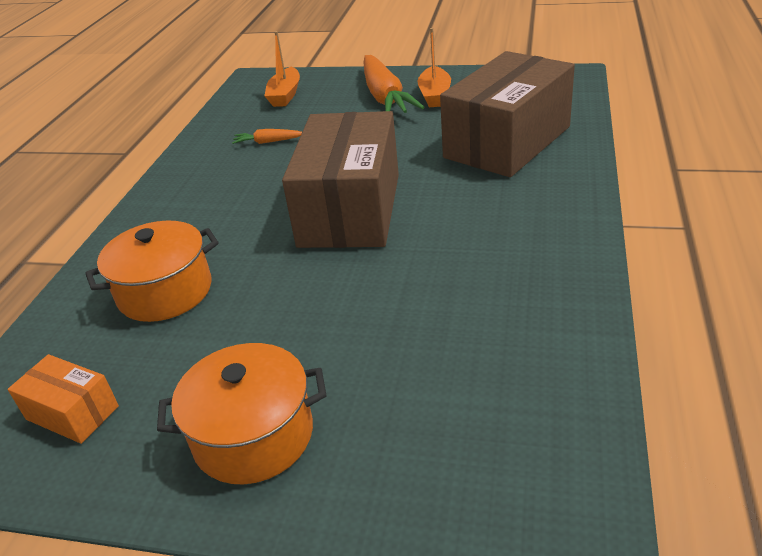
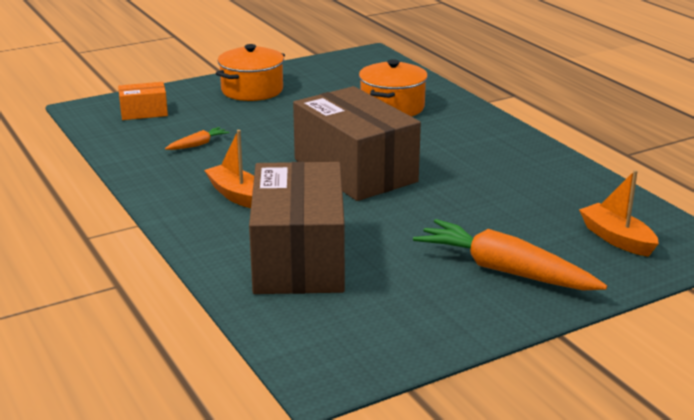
camera: 135 degrees right, 10 degrees down
orange box [8,354,119,444] -> orange box moved to [118,82,168,120]
orange carrot [232,129,302,144] -> orange carrot moved to [165,127,229,150]
orange boat [418,28,451,107] -> orange boat moved to [204,130,254,208]

